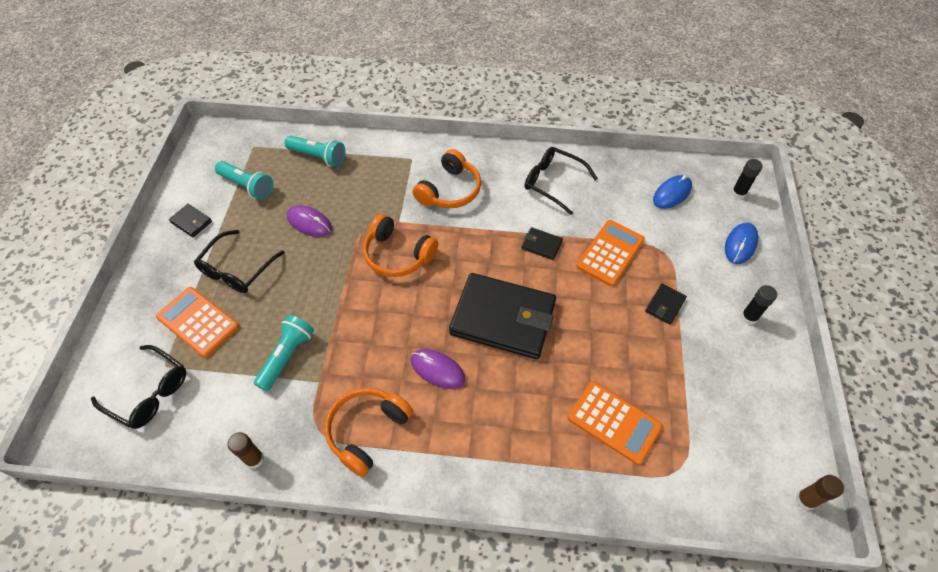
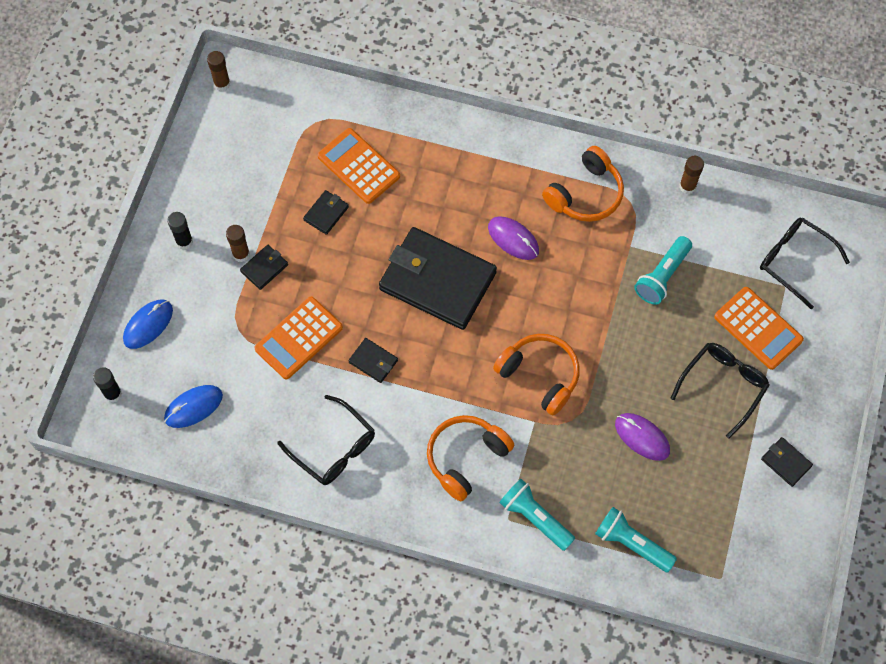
camera: 170 degrees left, 10 degrees up
turquoise flashlight [215,161,273,200] -> turquoise flashlight moved to [499,479,575,551]
none -> brown glue stick [226,225,250,262]
none -> black wallet [303,190,349,235]

